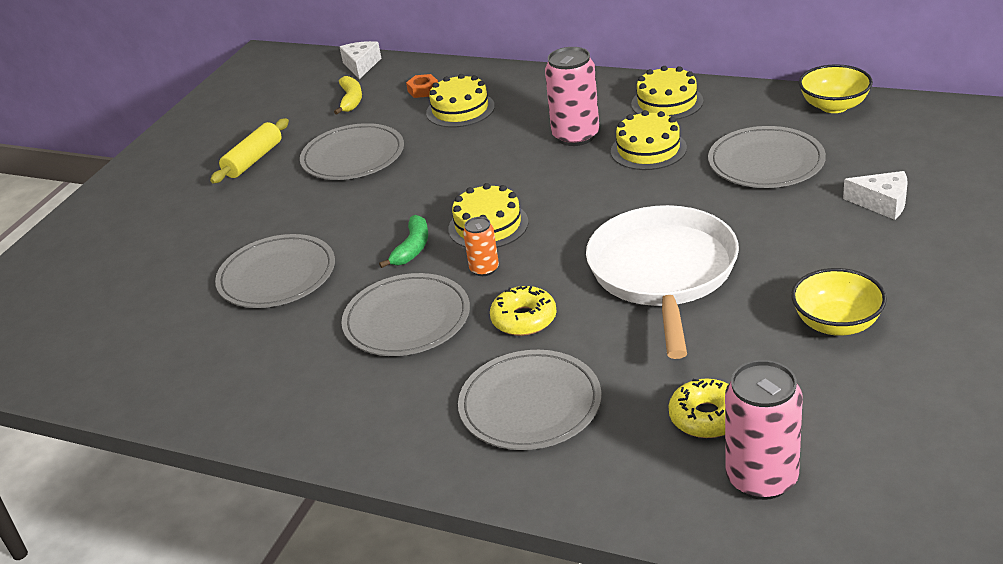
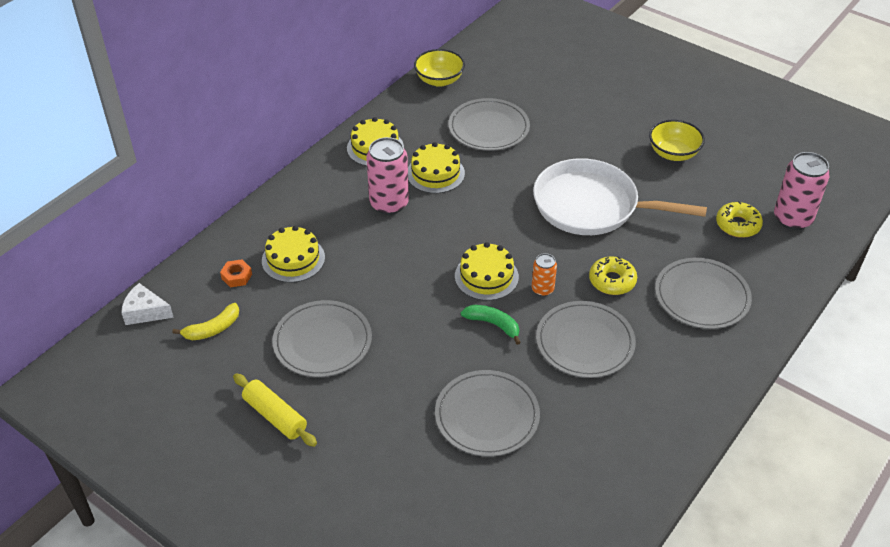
camera: 80 degrees left, 10 degrees up
yellow banana [334,76,362,115] -> yellow banana turned 135 degrees clockwise [173,303,239,340]
white cheese [843,171,908,220] -> none

